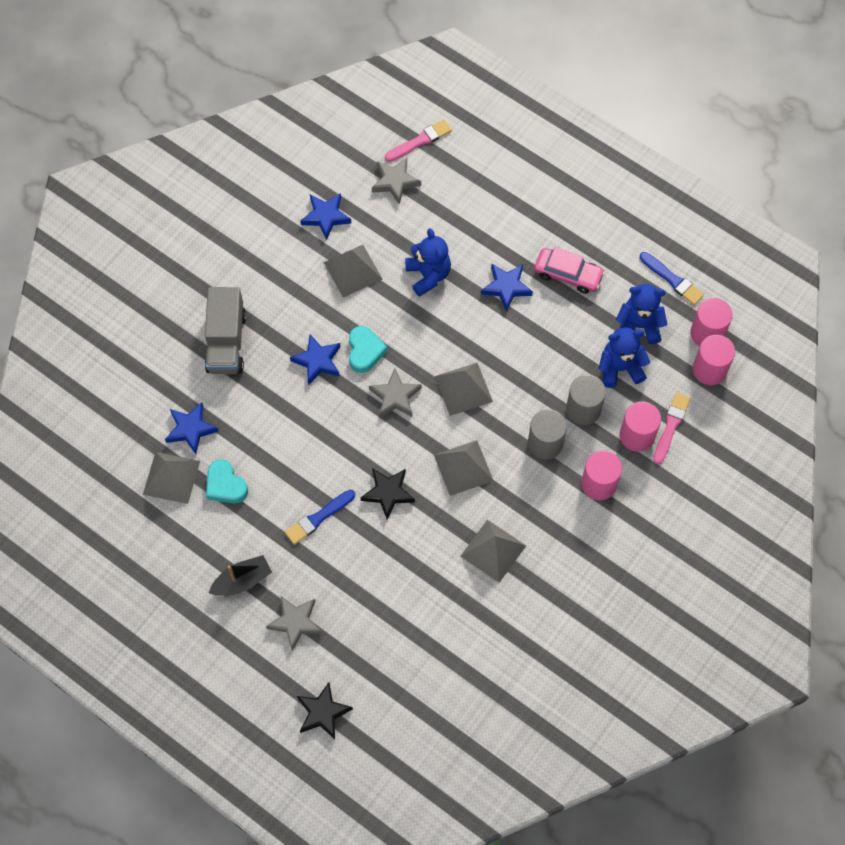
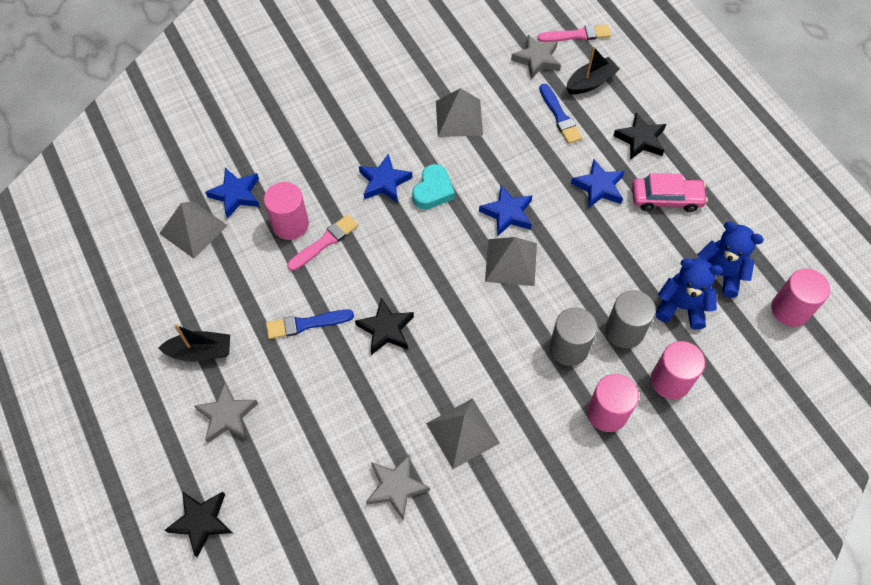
camera: 25 degrees right, 5 degrees down
grey truck [205,287,246,374] -> none
turquoise heart [206,459,248,503] -> none
blue star [300,193,351,240] -> blue star moved to [479,185,533,236]
grey star [369,368,422,418] -> grey star moved to [366,454,430,520]
blue teddy bear [405,228,451,297] -> none
grey pyramid [434,440,494,496] -> none
pink car [534,247,605,294] -> pink car turned 45 degrees counterclockwise [632,173,708,212]
blue brush [640,252,704,305] -> blue brush moved to [539,84,582,144]
pink brush [653,393,691,464] -> pink brush moved to [287,214,359,271]
pink cylinder [693,335,735,385] -> pink cylinder moved to [264,182,309,240]
none -> black boat [566,46,620,94]
none -> black star [613,112,666,160]

